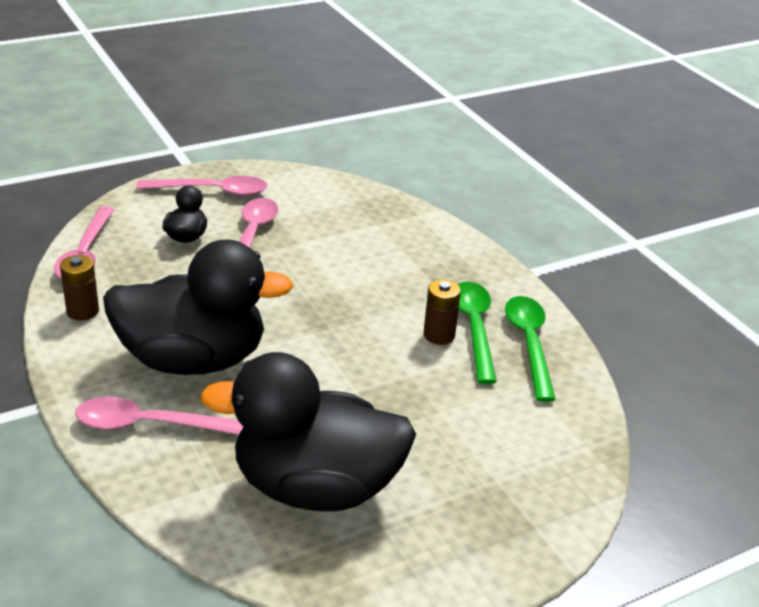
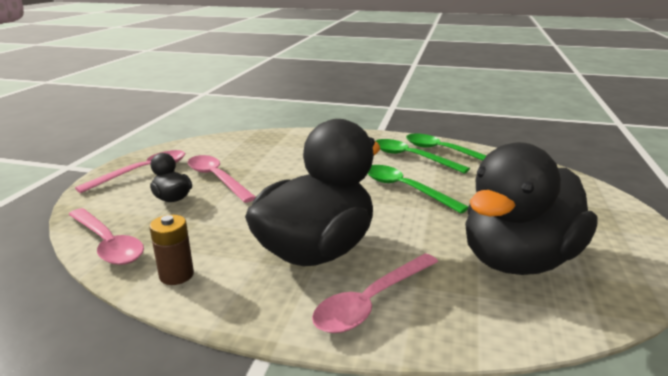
camera: 45 degrees left, 10 degrees down
brown battery [424,279,461,345] -> none
none -> green spoon [368,165,468,213]

